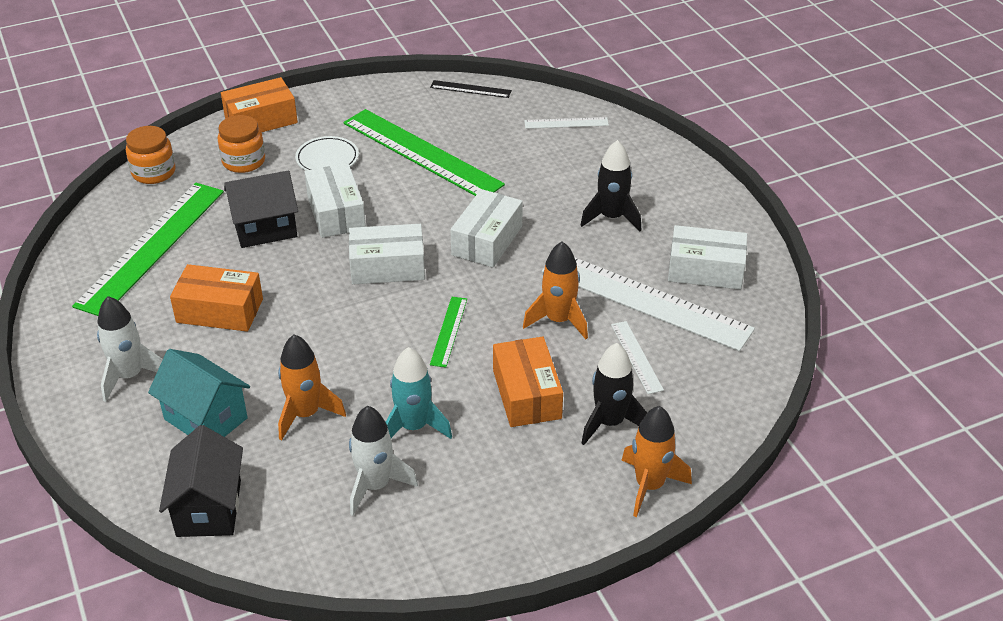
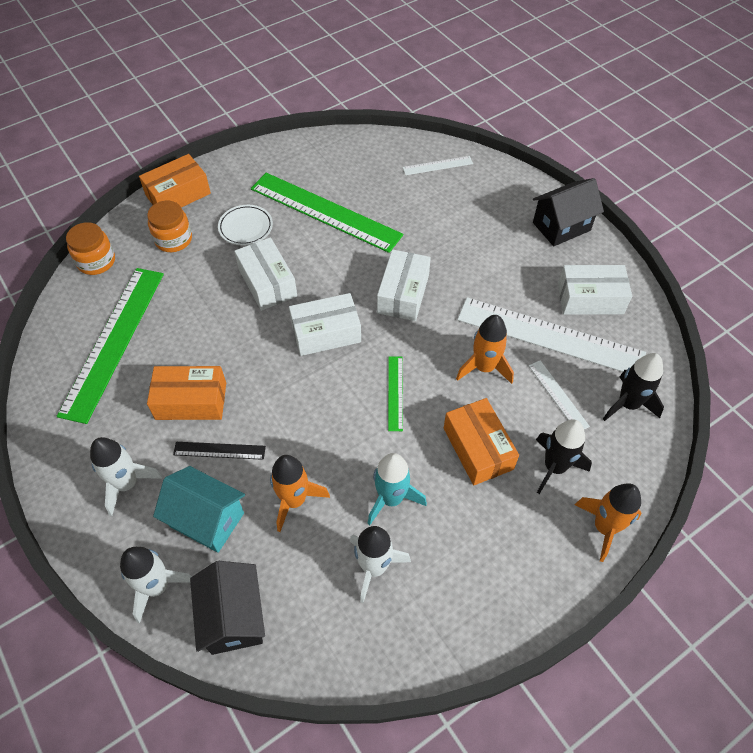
camera: 10 degrees left, 15 degrees up
black house [224,170,298,248] -> black house moved to [533,178,604,246]
black ruler [430,80,512,98] -> black ruler moved to [173,442,266,460]
black rocket [580,140,641,231] -> black rocket moved to [603,353,664,421]
none -> white rocket [120,547,192,623]

